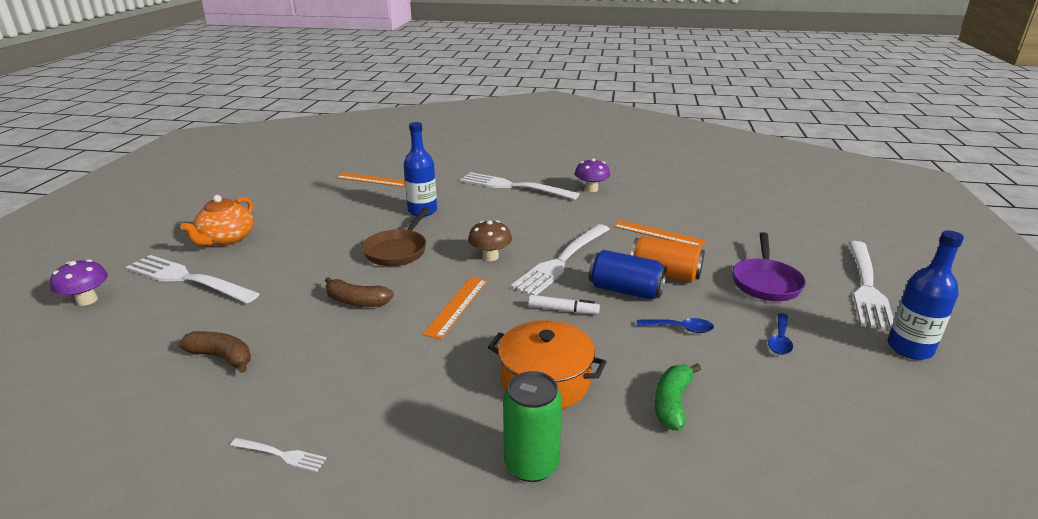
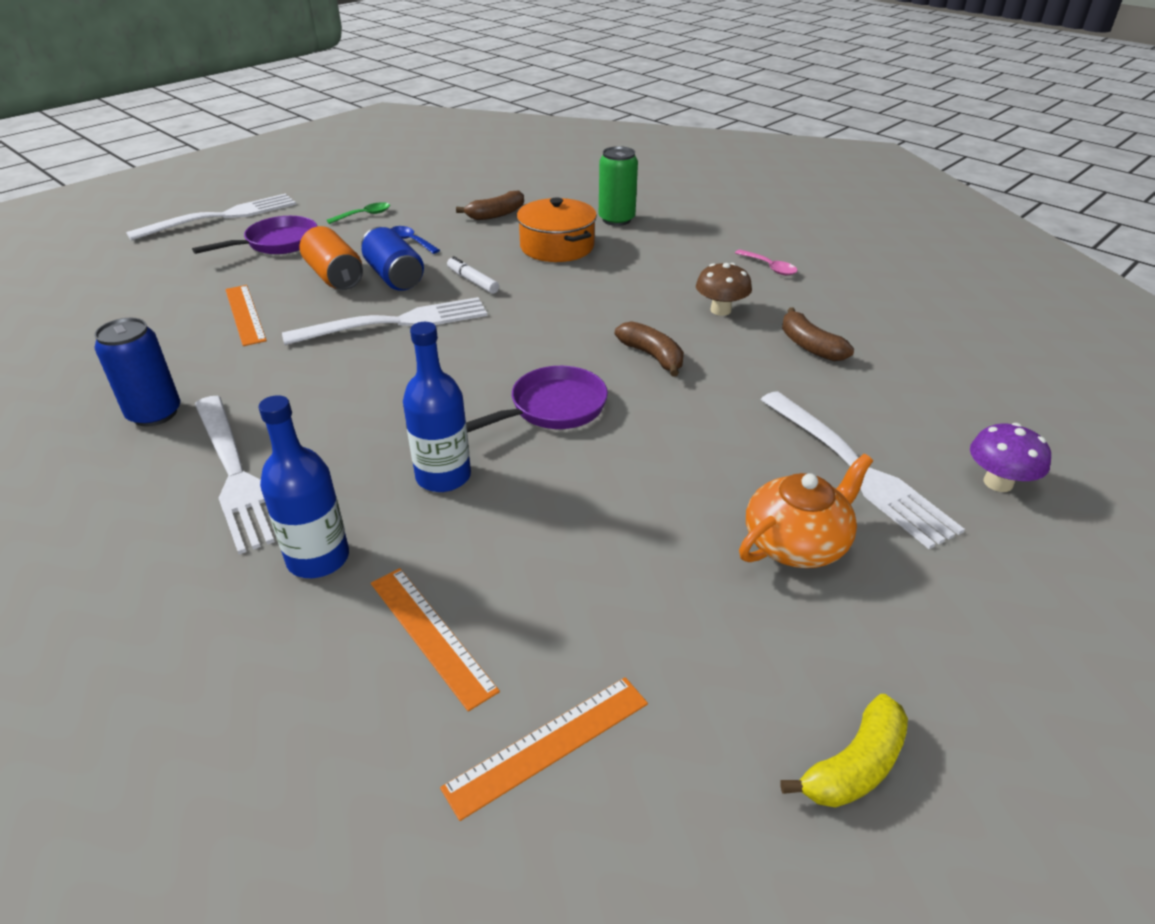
camera: 145 degrees left, 10 degrees up
white fork [230,438,327,472] -> pink spoon [735,250,797,275]
brown pan [362,207,430,266] -> purple pan [466,366,608,433]
orange ruler [422,277,487,339] -> orange ruler moved to [440,677,648,821]
brown mushroom [468,220,512,261] -> brown mushroom moved to [696,263,752,316]
purple mushroom [575,158,610,192] -> blue can [94,318,180,427]
green banana [655,363,701,430] -> brown banana [456,191,524,220]
blue spoon [768,313,793,355] -> green spoon [327,202,390,224]
blue bottle [887,230,964,360] -> blue bottle moved to [259,395,349,578]
none -> yellow banana [780,694,908,808]

